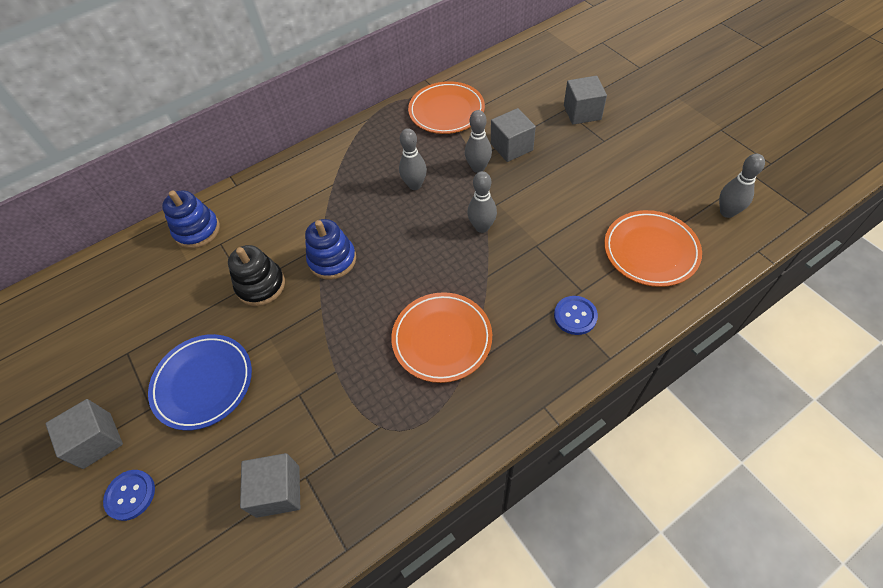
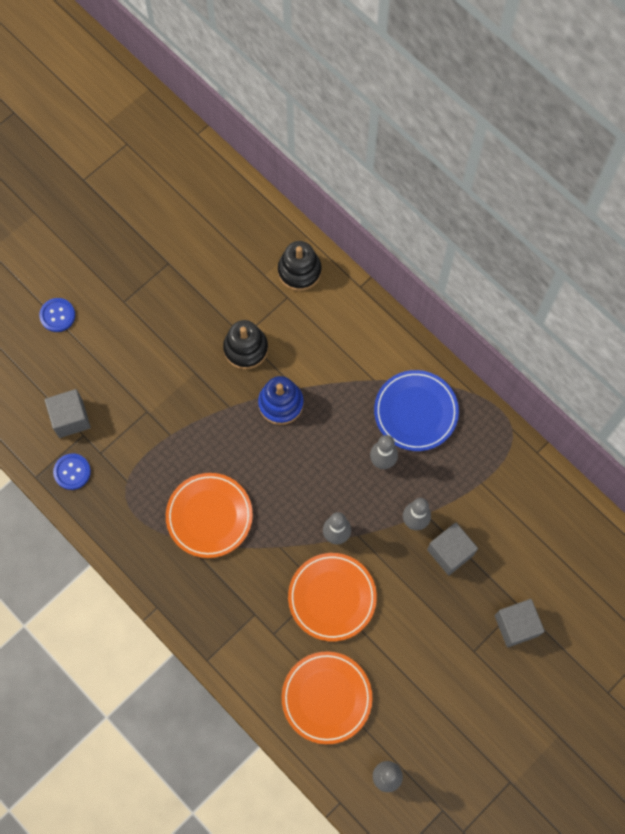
camera: 75 degrees right, 15 degrees up
grey cube [46,399,123,469] -> none
blue plate [148,334,252,431] -> blue plate moved to [374,370,459,451]
blue stacking toy [162,191,220,249] -> black stacking toy [278,241,322,291]
orange plate [408,81,485,134] -> orange plate moved to [288,553,377,641]
blue button [554,296,598,335] -> blue button moved to [53,453,91,490]

